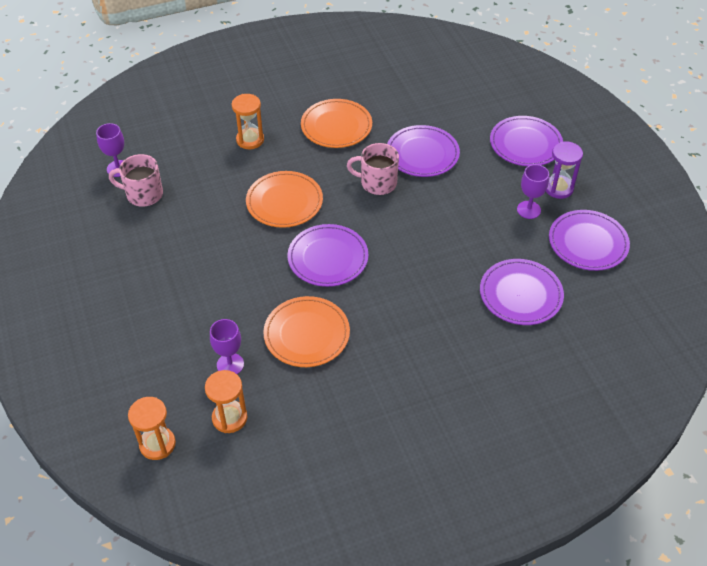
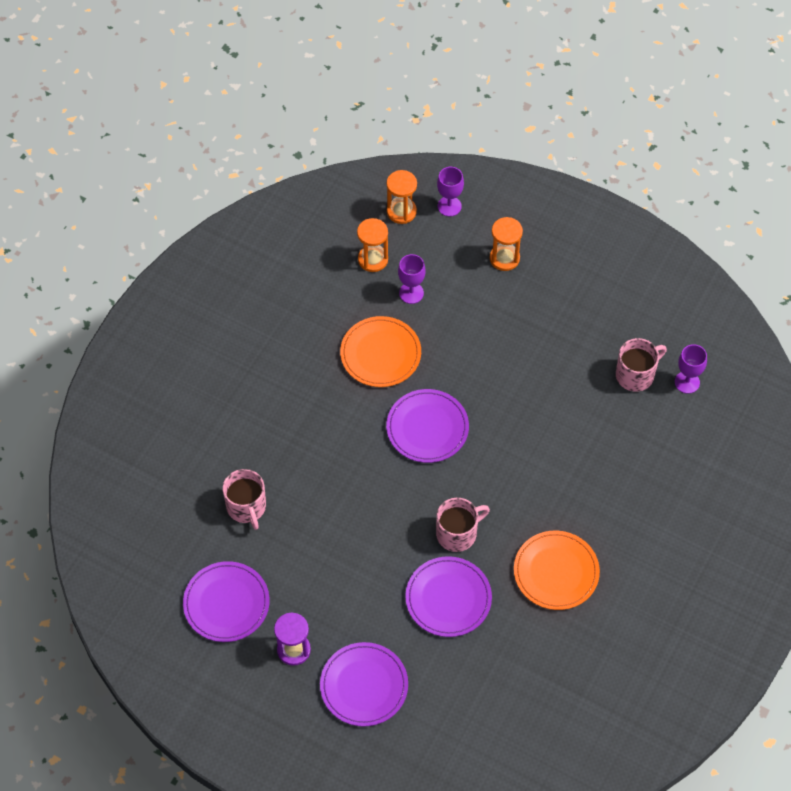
camera: 140 degrees right, 10 degrees up
orange hourglass [232,94,264,149] -> orange hourglass moved to [490,217,523,271]
orange plate [246,171,323,228] -> none
purple plate [480,259,564,325] -> pink mug [223,469,266,530]
purple goblet [517,164,549,219] -> purple goblet moved to [437,167,464,216]

